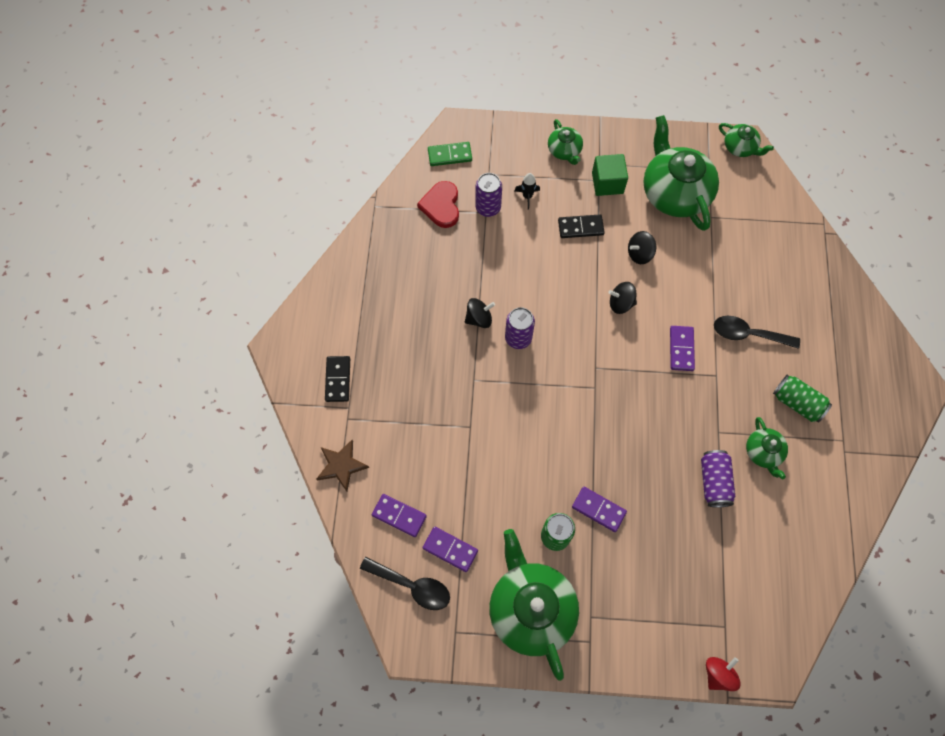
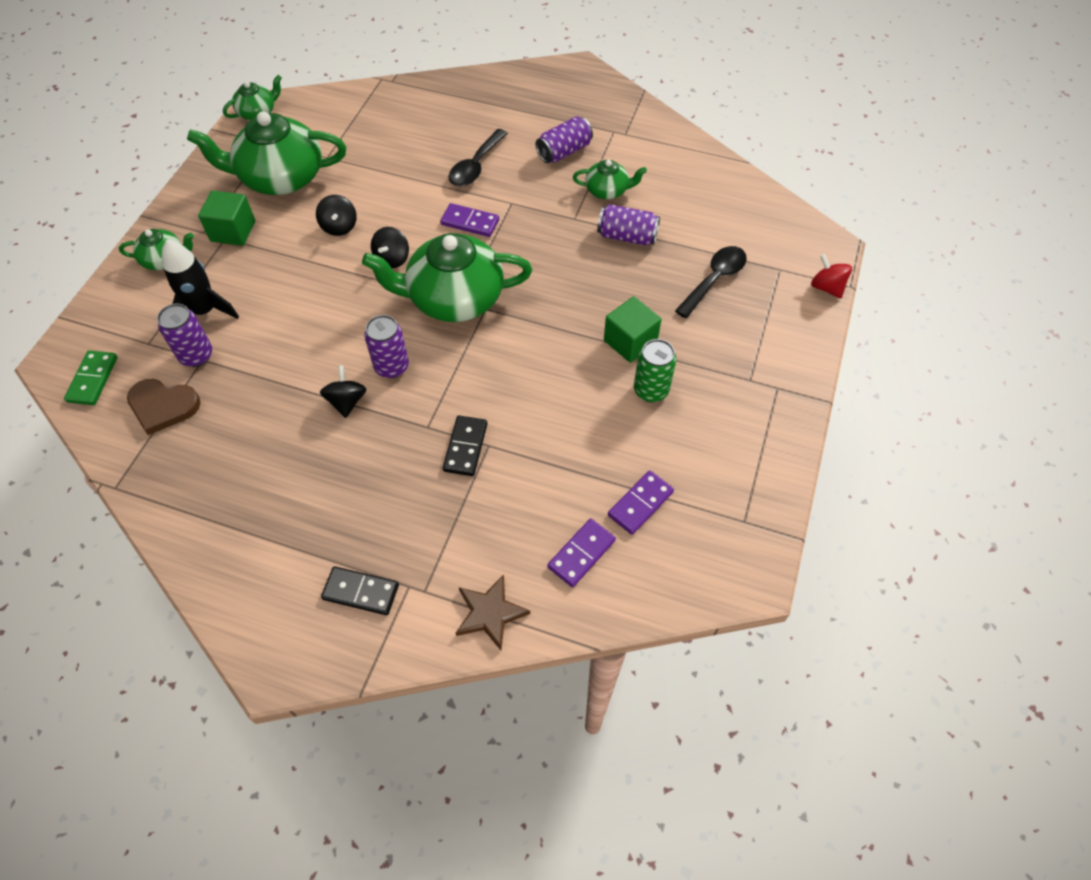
camera: 75 degrees left, 10 degrees down
black spoon [360,557,450,610] -> black spoon moved to [675,246,747,318]
red heart [417,181,459,228] -> brown heart [127,379,201,435]
green teapot [489,529,579,681] -> green teapot moved to [362,233,532,322]
black rocket [515,173,540,209] -> black rocket [162,240,239,319], size x1.85
black domino [558,214,605,238] -> black domino moved to [443,415,487,476]
purple domino [572,487,627,532] -> green cube [604,296,662,363]
green can [773,374,832,423] -> purple can [535,116,593,163]

